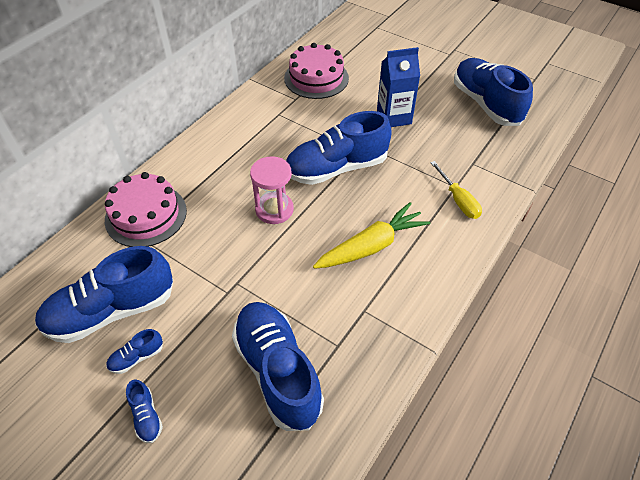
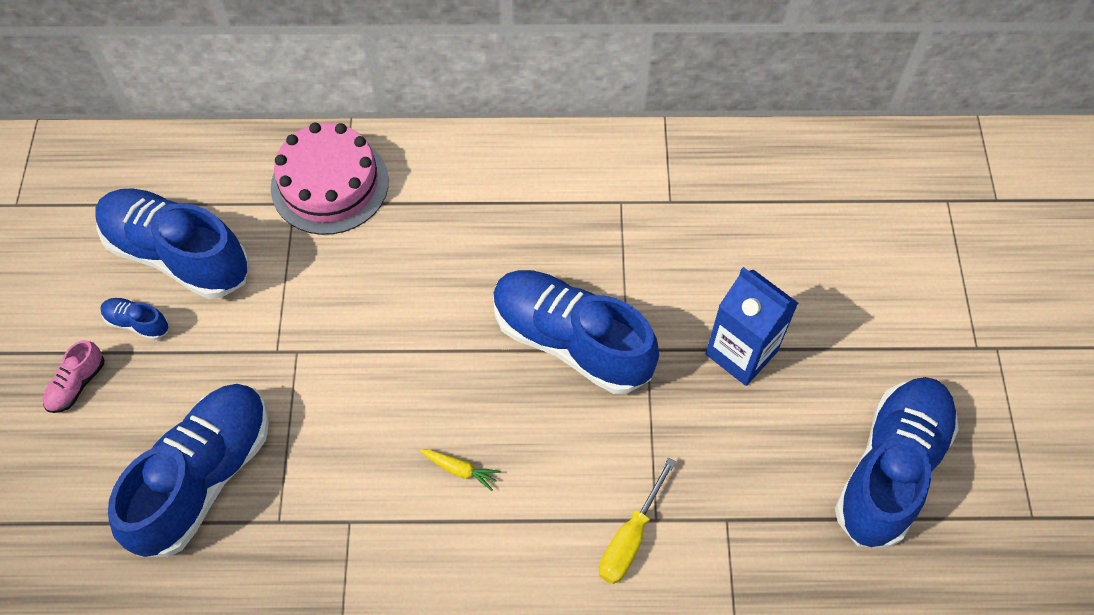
camera: 55 degrees right, 10 degrees up
blue shoe [126,379,163,443] -> pink shoe [43,340,105,413]
pink hourglass [250,156,294,224] -> none
pink cake [284,43,349,99] -> none
yellow carrot [313,202,430,269] -> yellow carrot [420,449,501,491], size x0.41

